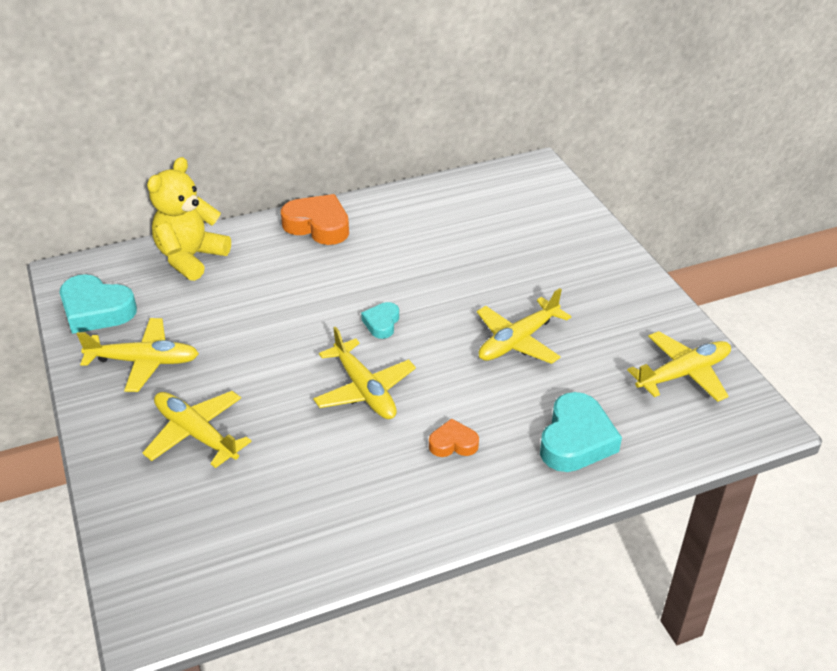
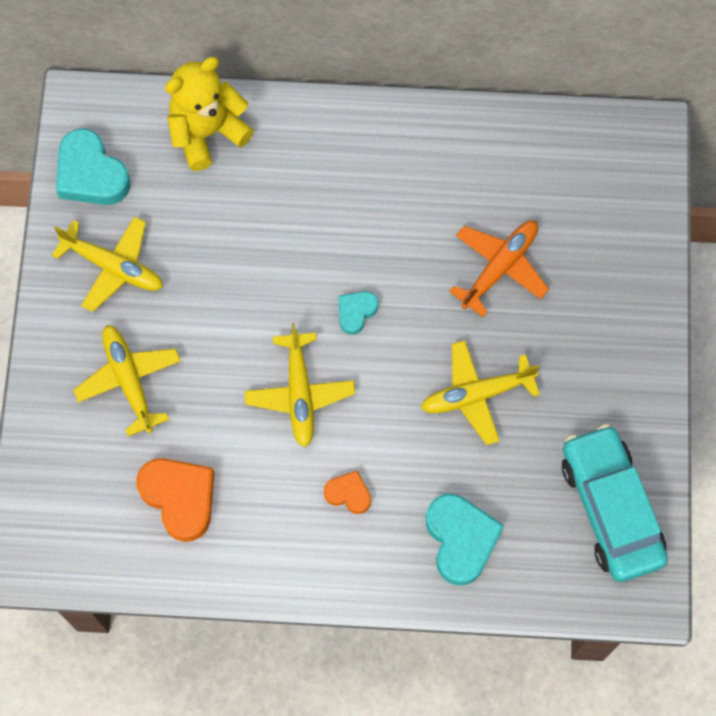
camera: 25 degrees right, 30 degrees up
orange heart [281,194,349,245] -> orange heart moved to [137,458,214,542]
turquoise heart [540,392,622,472] -> turquoise heart turned 60 degrees counterclockwise [426,494,504,585]
yellow plane [627,331,731,402] -> turquoise car [562,424,668,582]
none -> orange plane [449,221,549,317]

